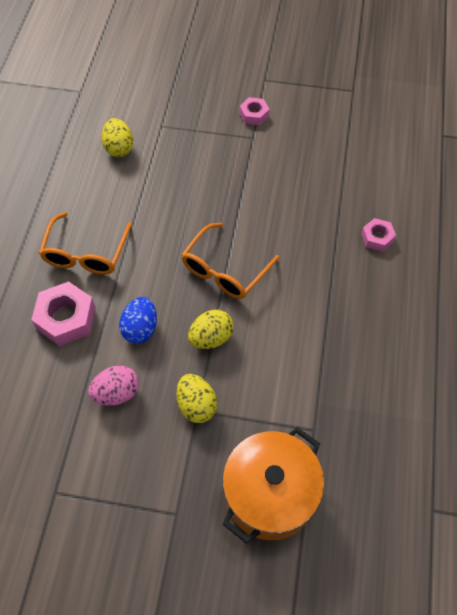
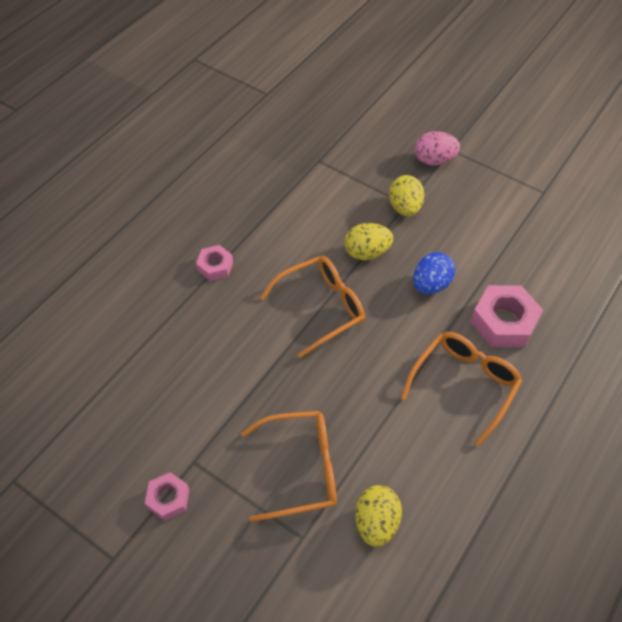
camera: 155 degrees left, 5 degrees down
pink egg [88,365,139,406] -> pink egg moved to [415,131,460,165]
orange pot [222,427,324,544] -> none
pink nut [361,218,396,252] -> pink nut moved to [196,245,233,281]
none -> orange glasses [241,411,337,522]

